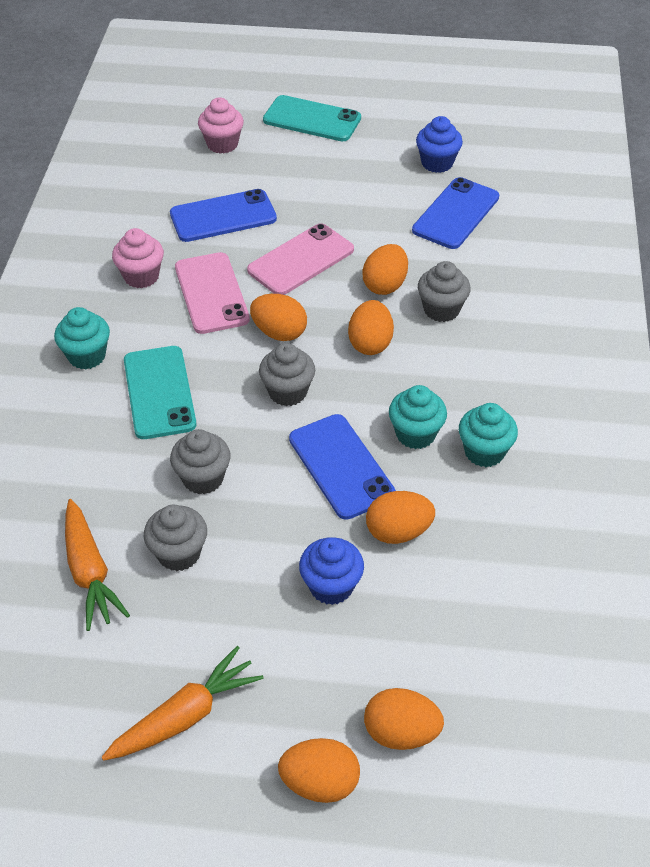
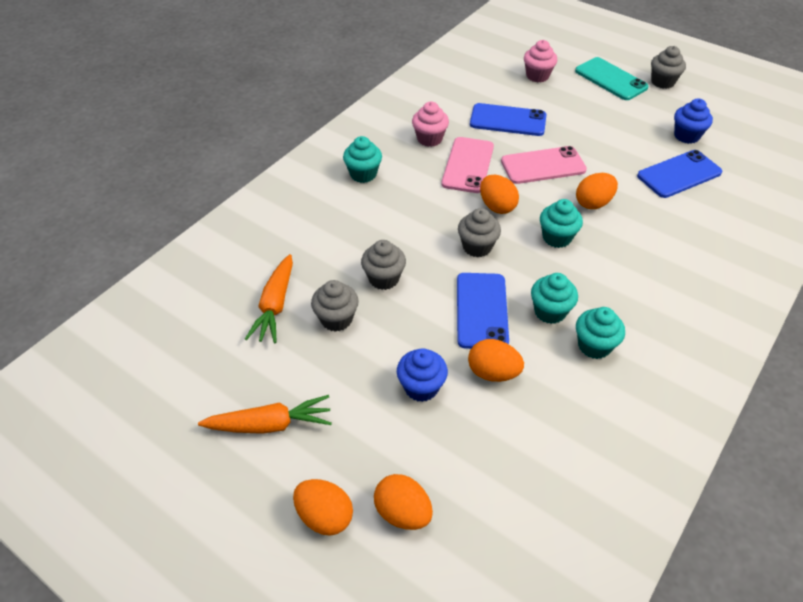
camera: 30 degrees right, 0 degrees up
turquoise phone [124,346,197,439] -> none
orange egg [348,300,394,355] -> turquoise cupcake [540,199,583,248]
grey cupcake [418,261,471,322] -> grey cupcake moved to [651,46,686,89]

